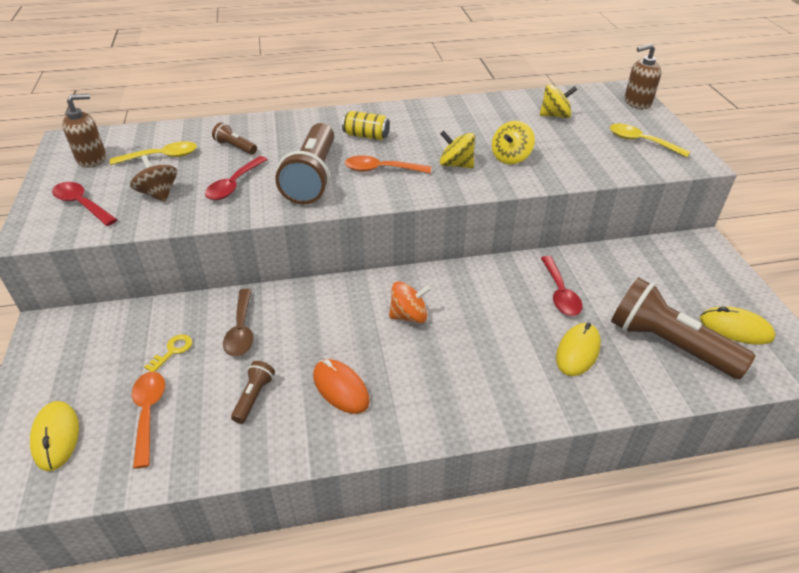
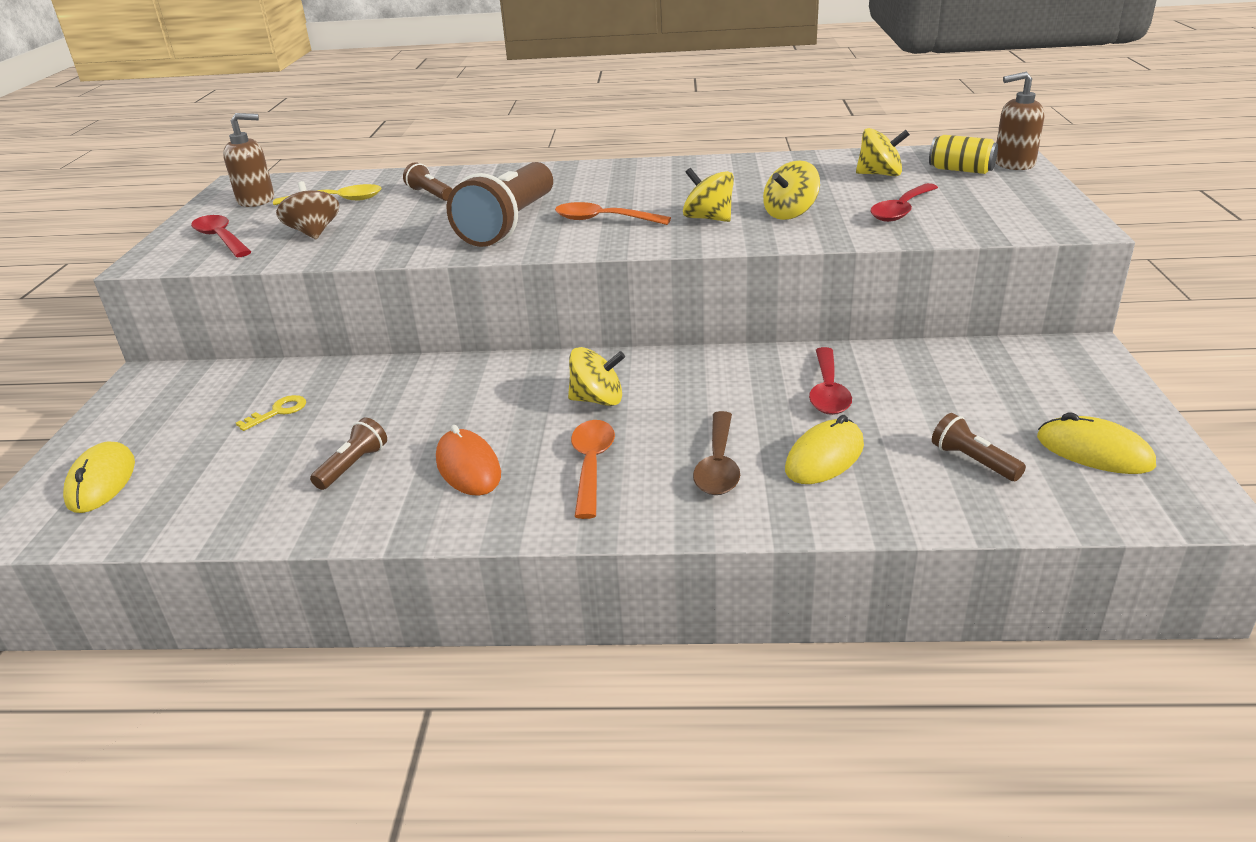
camera: 15 degrees right, 10 degrees down
orange spoon [132,372,165,469] -> orange spoon moved to [571,420,615,519]
red spoon [205,156,268,200] -> red spoon moved to [870,183,938,222]
brown spoon [223,289,253,356] -> brown spoon moved to [693,411,740,495]
yellow can [342,111,390,140] -> yellow can moved to [929,135,998,174]
orange spinning top [389,281,431,323] -> yellow spinning top [568,347,625,406]
yellow spoon [610,124,691,157] -> none
brown flashlight [611,277,756,379] -> brown flashlight [932,413,1026,481], size x0.45

